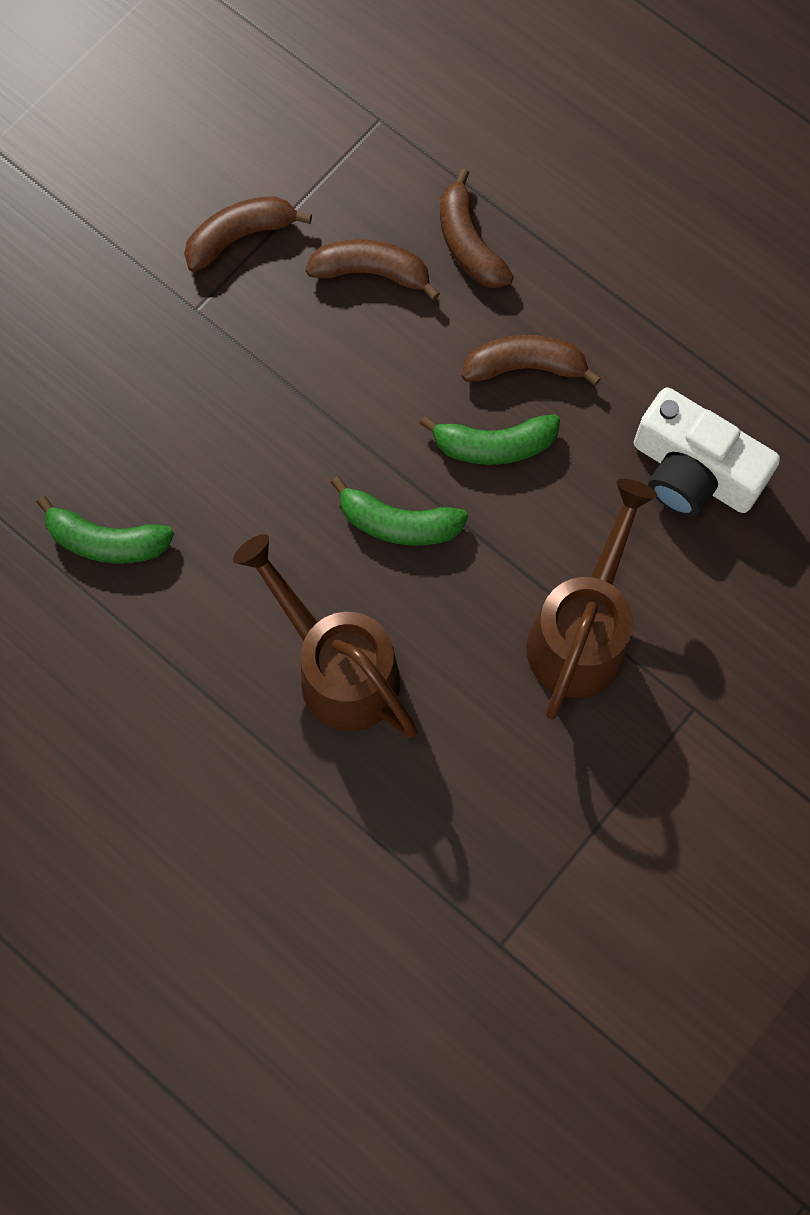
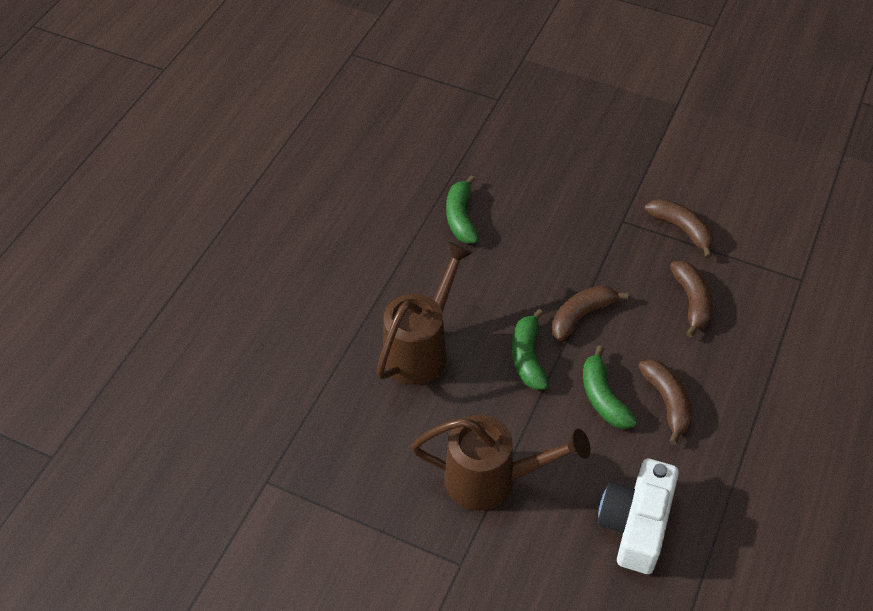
camera: 75 degrees right, 20 degrees down
brown banana [440,169,514,289] -> brown banana moved to [552,285,628,341]

